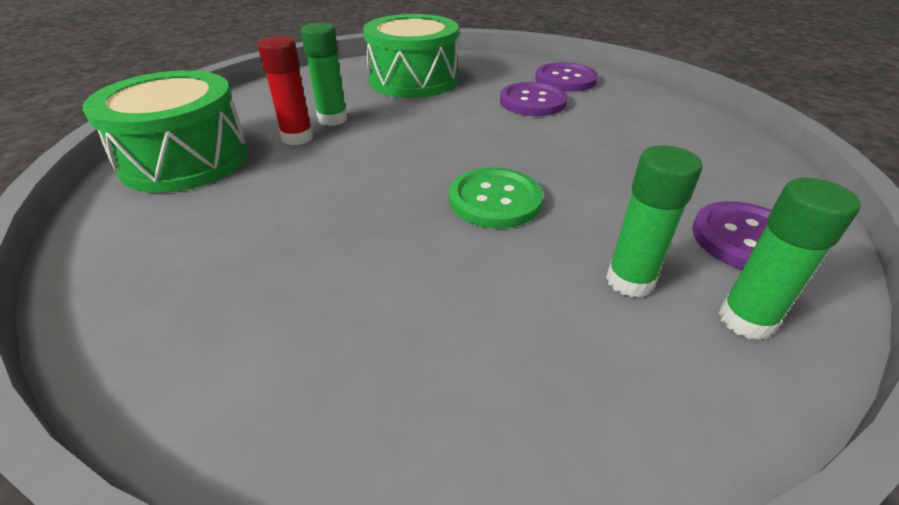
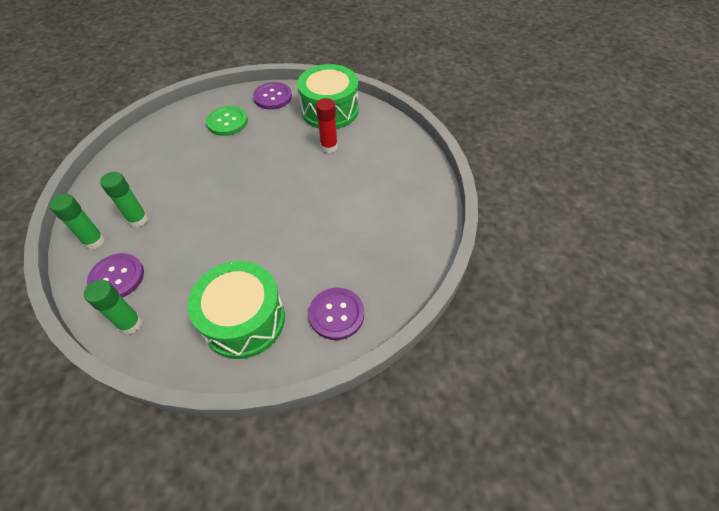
camera: 115 degrees right, 15 degrees up
green glue stick [300,23,347,126] -> green glue stick moved to [84,280,142,335]
green drum [363,14,459,98] -> green drum moved to [188,261,285,359]
green button [449,168,543,229] -> green button moved to [206,106,248,136]
purple button [500,82,568,116] -> purple button moved to [253,82,292,110]

